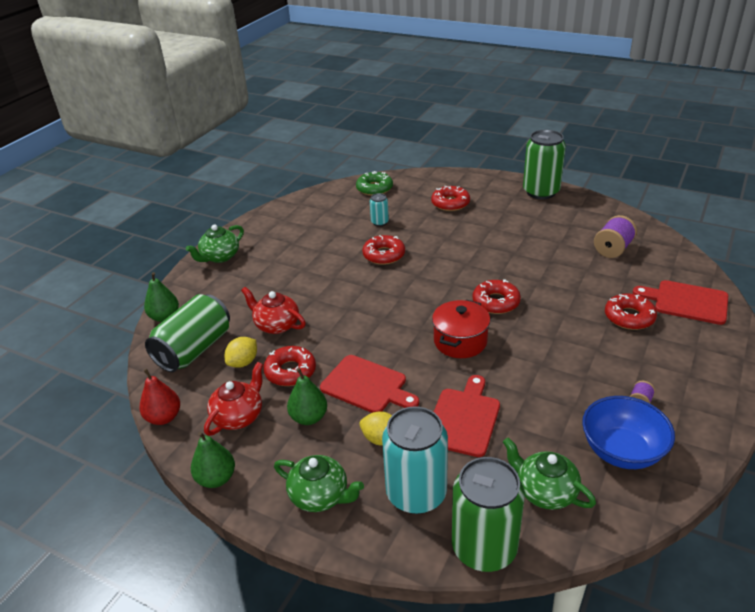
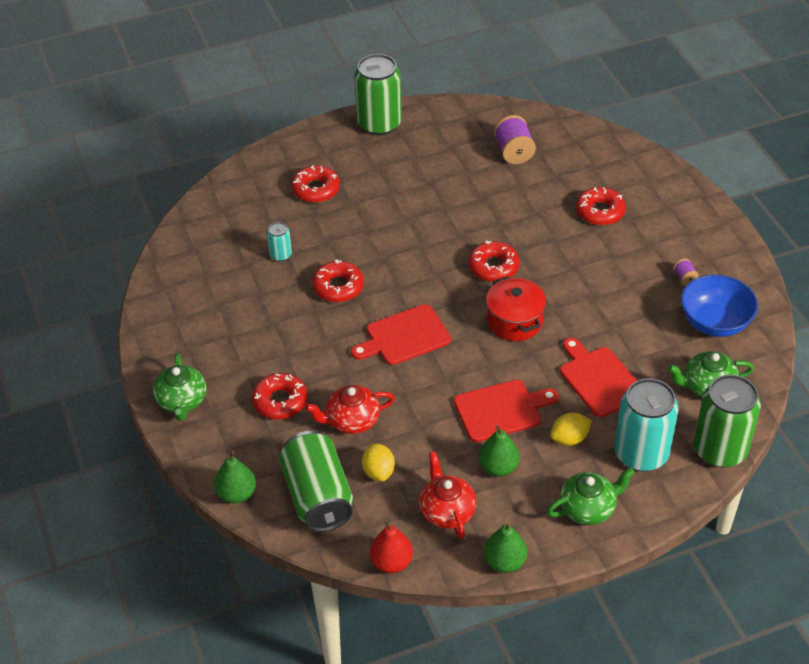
camera: 50 degrees left, 10 degrees up
red donut [263,346,316,386] -> red donut moved to [252,373,308,419]
green donut [356,171,393,196] -> none
red cutting board [633,280,728,325] -> red cutting board moved to [351,304,451,365]

